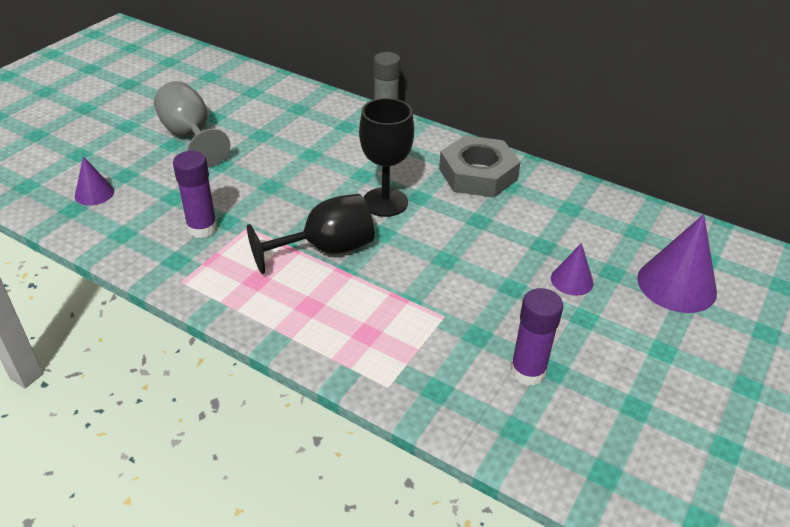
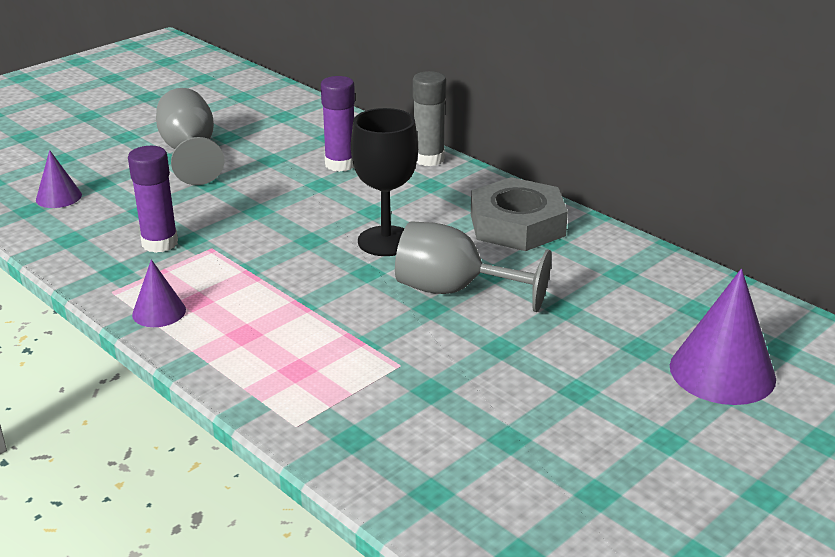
camera: 15 degrees right, 10 degrees down
black goblet [247,194,374,274] -> none
purple glue stick [510,288,563,386] -> purple glue stick moved to [321,76,355,172]
purple cone [551,243,594,296] -> purple cone moved to [132,259,186,327]
none -> grey goblet [395,221,552,312]

